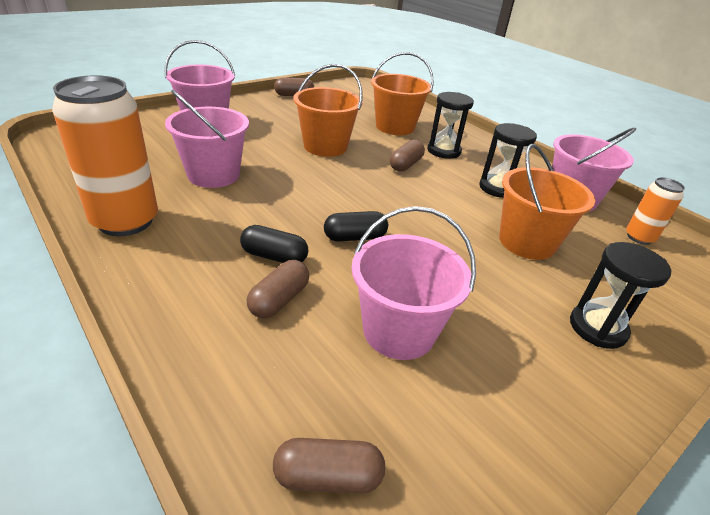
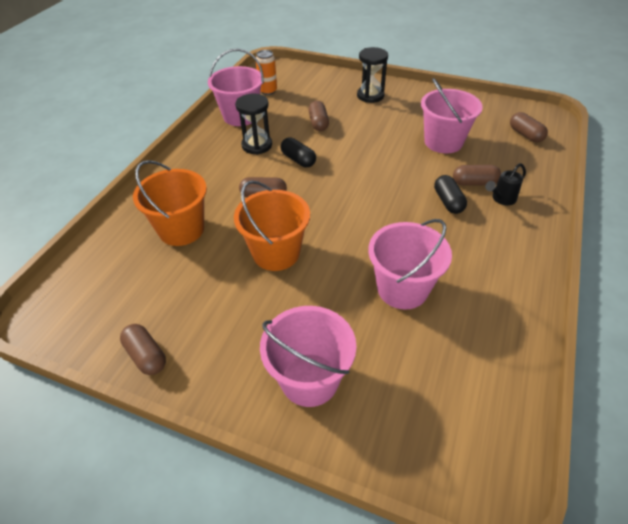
camera: 115 degrees left, 10 degrees up
orange can [52,75,158,236] -> none
black capsule [324,211,388,242] -> black capsule moved to [281,137,316,167]
black hourglass [427,92,474,159] -> none
orange bucket [499,144,595,260] -> brown capsule [308,101,329,131]
none -> black watering can [485,163,526,206]

